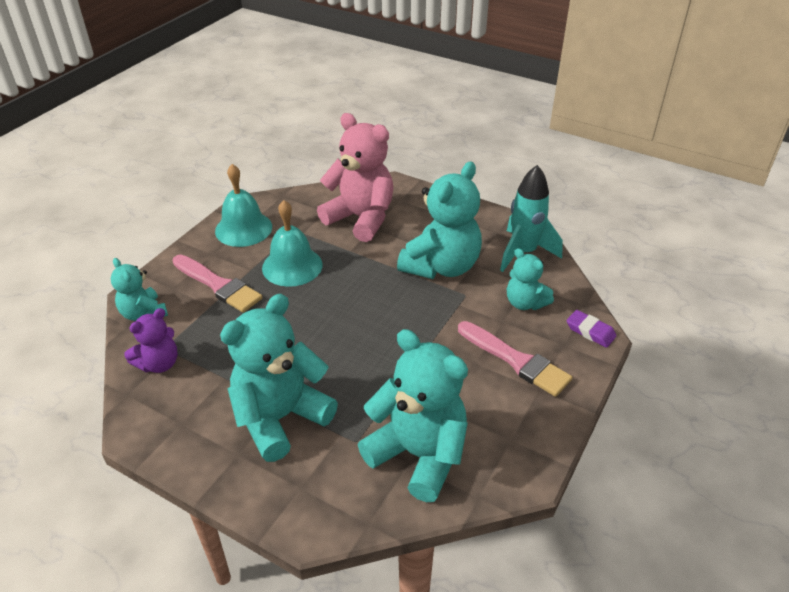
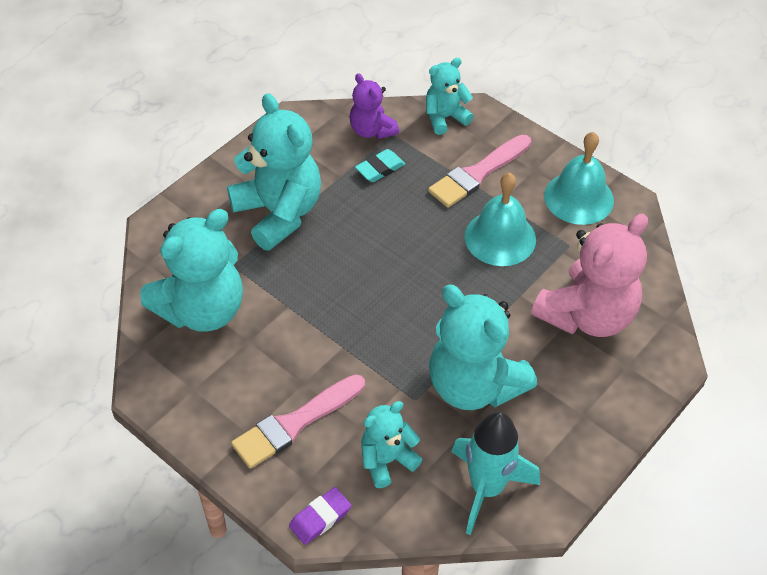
camera: 100 degrees right, 10 degrees up
none -> turquoise eraser [355,149,405,182]

